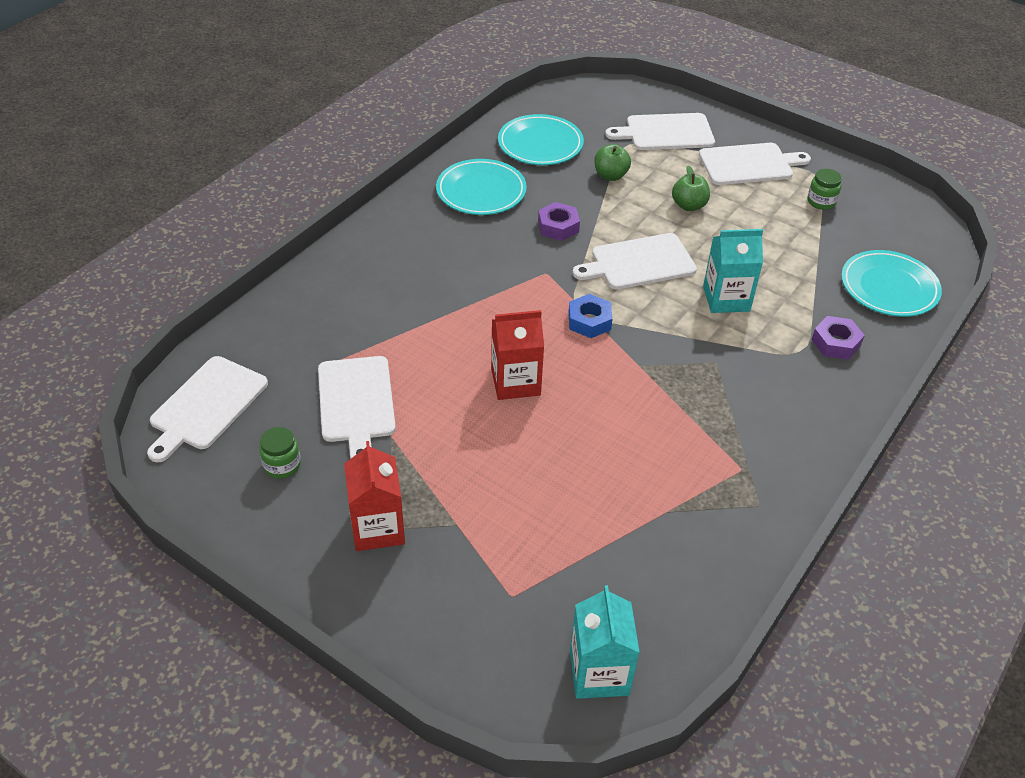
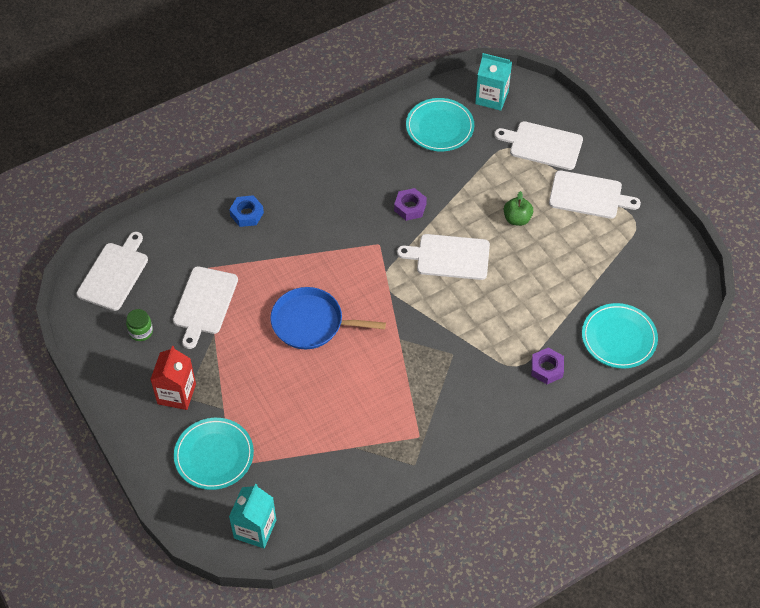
camera: 25 degrees right, 10 degrees up
white cutting board [147,356,268,462] -> white cutting board turned 150 degrees clockwise [76,232,148,311]
turquoise plate [436,159,527,215] -> turquoise plate moved to [174,418,254,490]
red carton [491,310,544,400] -> blue pan [270,287,386,349]
blue nut [568,294,613,338] -> blue nut moved to [229,195,264,227]
green apple [594,144,631,181] -> none
turquoise carton [703,229,763,313] -> turquoise carton moved to [475,53,512,111]
green jar [807,169,842,210] -> none

